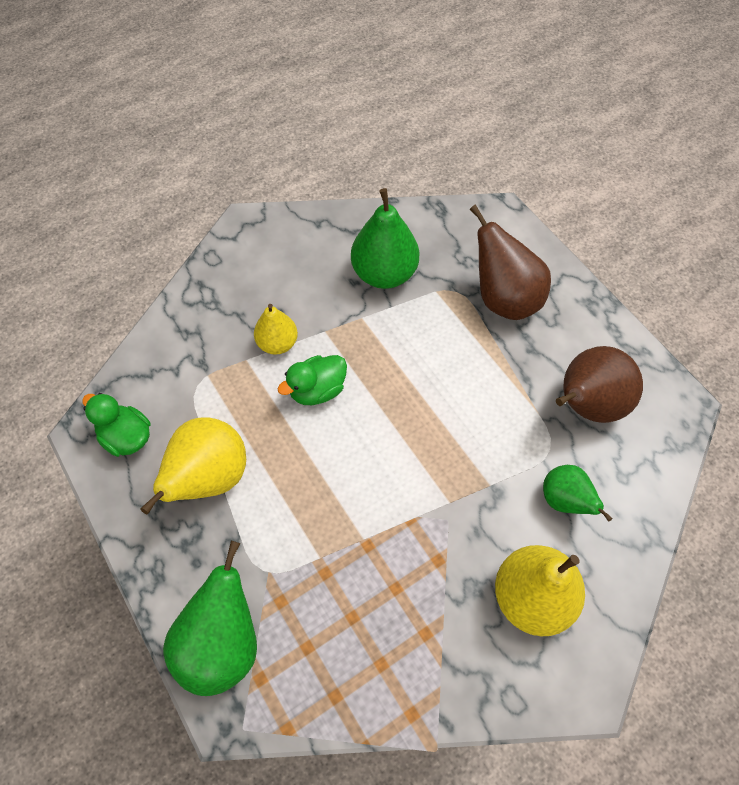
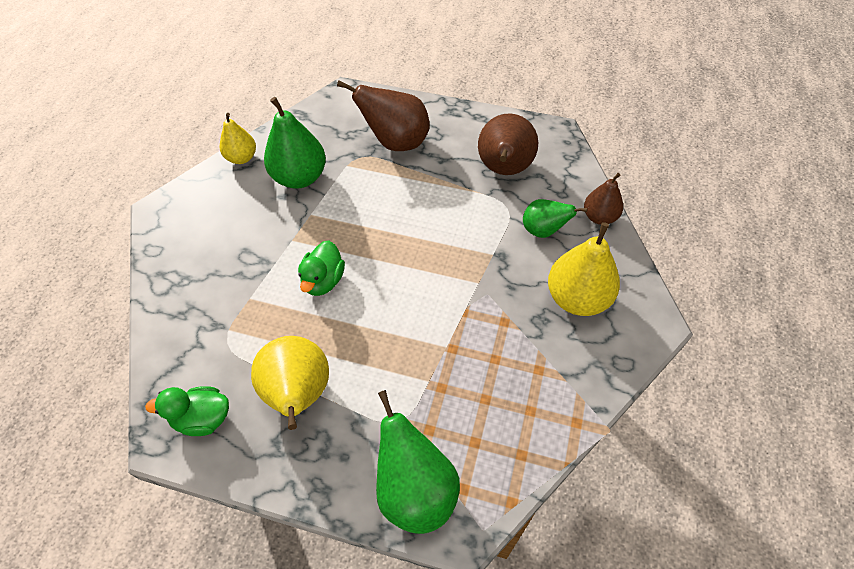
camera: 40 degrees left, 5 degrees down
yellow pear [254,304,298,354] -> yellow pear moved to [220,113,256,164]
none -> brown pear [584,173,623,225]

